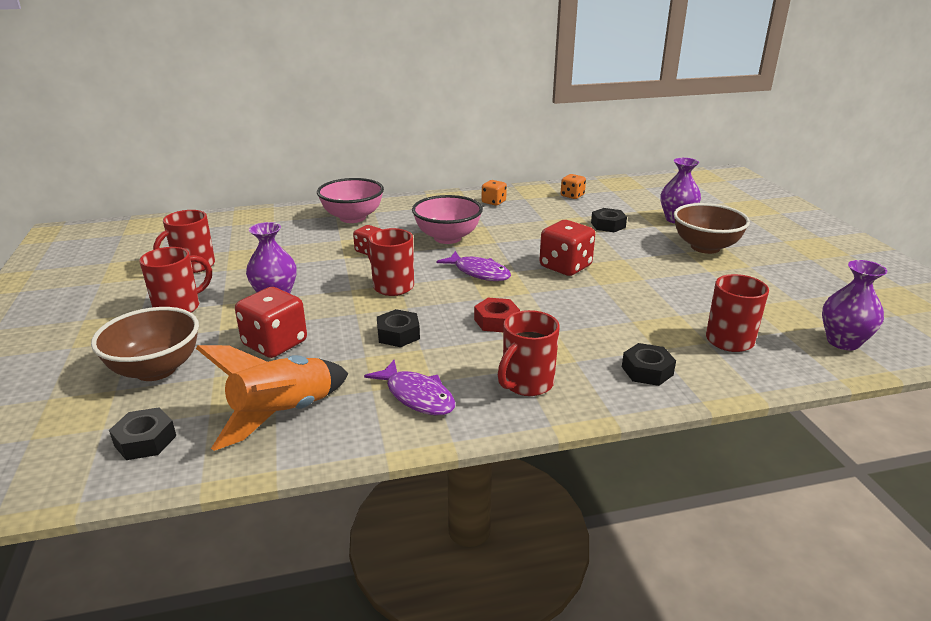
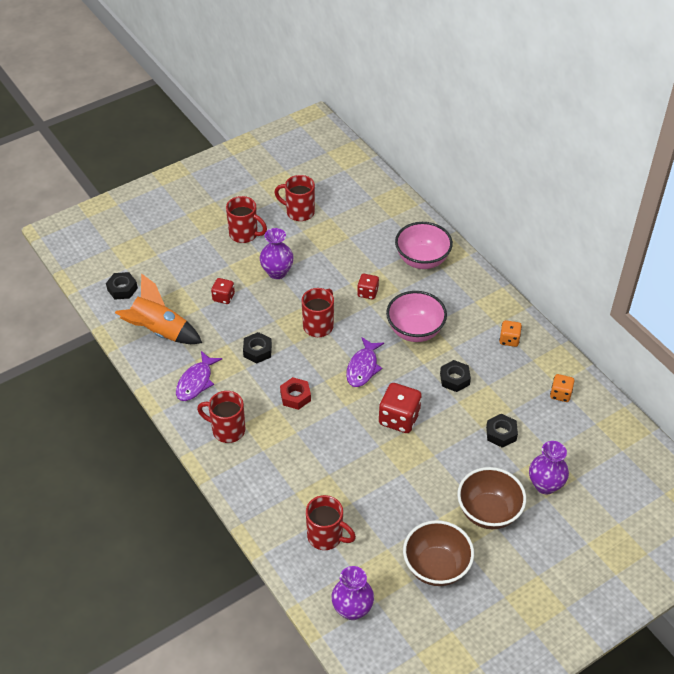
camera: 70 degrees right, 20 degrees up
brown bowl [91,307,199,381] -> brown bowl moved to [403,520,474,586]
red dice [235,287,307,358] -> red dice [211,278,235,304], size x0.58
black nut [622,343,676,386] -> black nut moved to [440,360,471,392]

